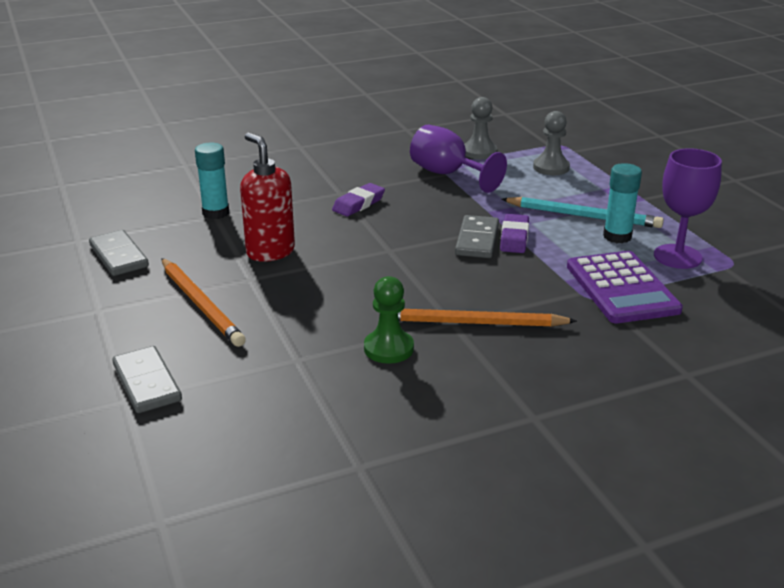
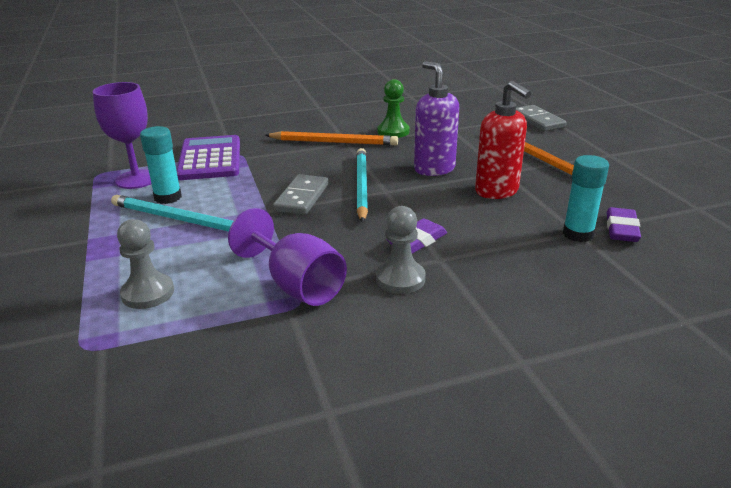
camera: 175 degrees left, 0 degrees up
grey domino [89,230,149,276] -> none
grey pawn [464,97,497,159] -> grey pawn moved to [376,206,426,294]
purple eraser [500,214,529,253] -> purple eraser moved to [607,207,641,242]
none -> turquoise pencil [356,148,368,223]
none -> purple soap dispenser [414,61,459,176]

